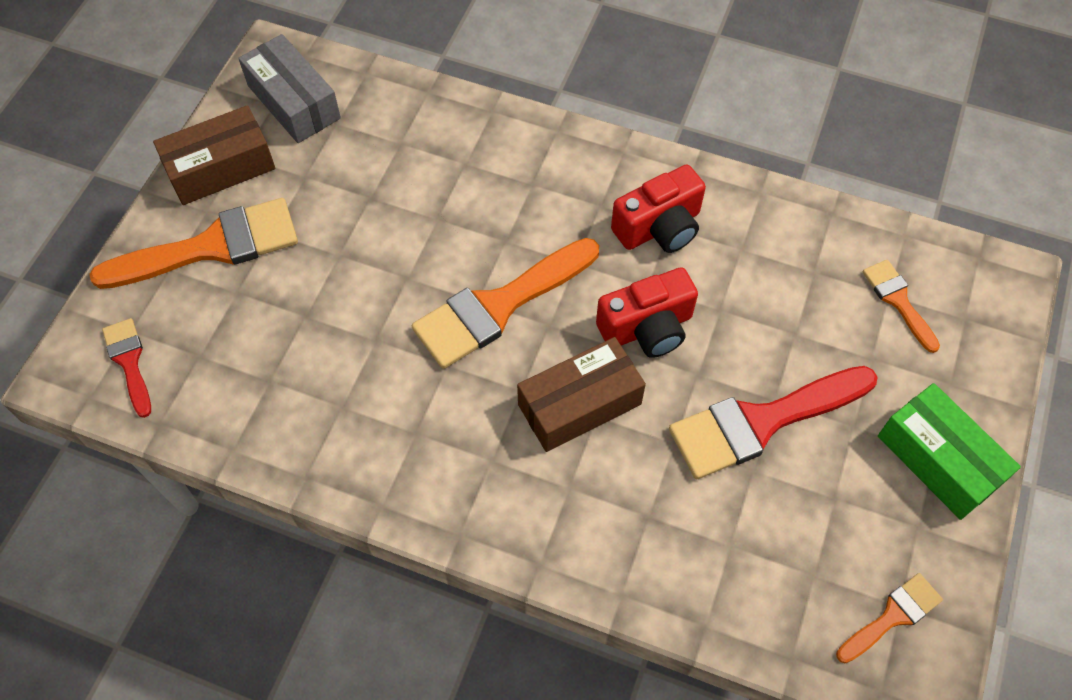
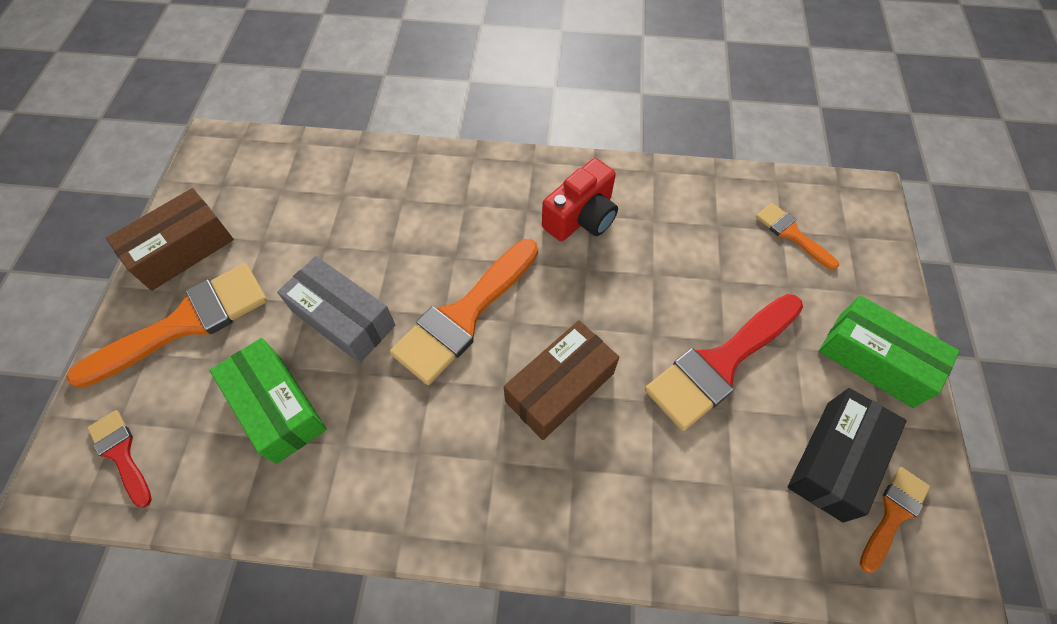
camera: 15 degrees left, 0 degrees up
grey box [238,34,341,143] -> grey box moved to [277,256,395,363]
red camera [596,267,698,358] -> none
none -> green box [210,338,327,464]
none -> black box [787,388,907,523]

